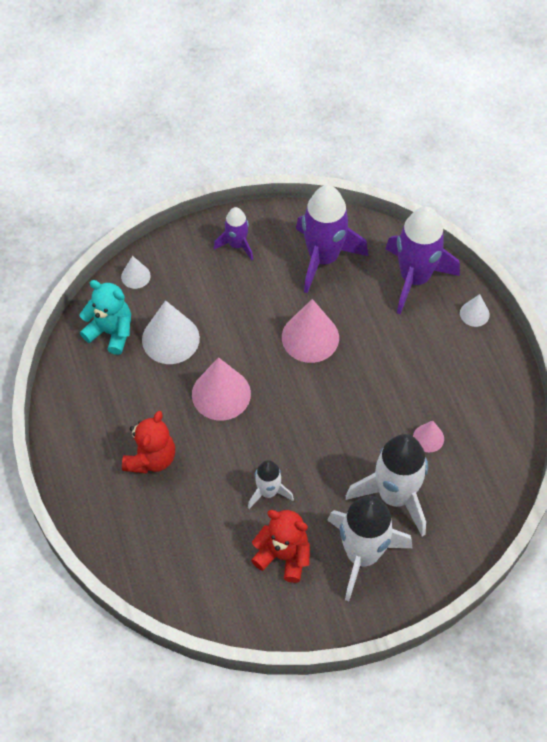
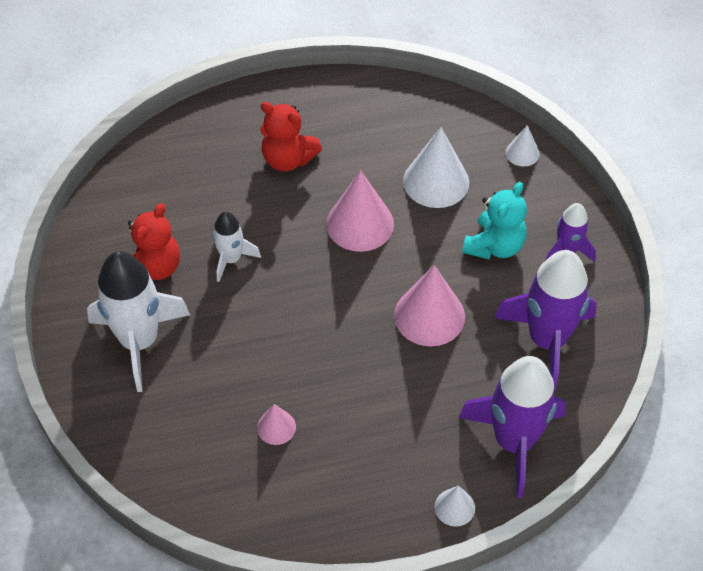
camera: 95 degrees right, 5 degrees down
turquoise teddy bear [79,280,131,355] -> turquoise teddy bear moved to [462,182,527,259]
white rocket [346,434,428,536] -> none

